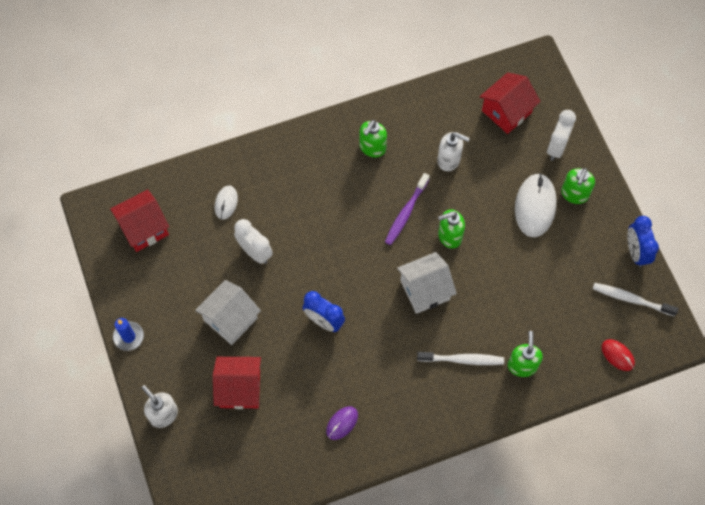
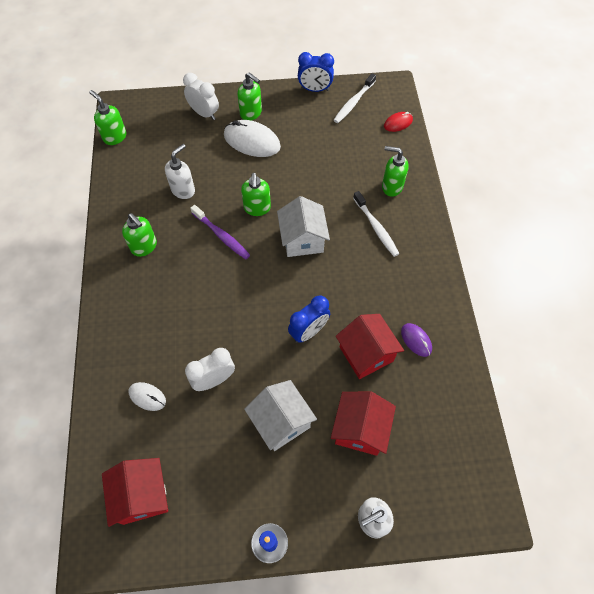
camera: 75 degrees left, 5 degrees down
white toothbrush [417,352,504,365] -> white toothbrush turned 135 degrees clockwise [353,191,399,257]
red house [480,72,541,134] -> red house moved to [336,314,404,379]
none -> green soap dispenser [89,90,127,145]

